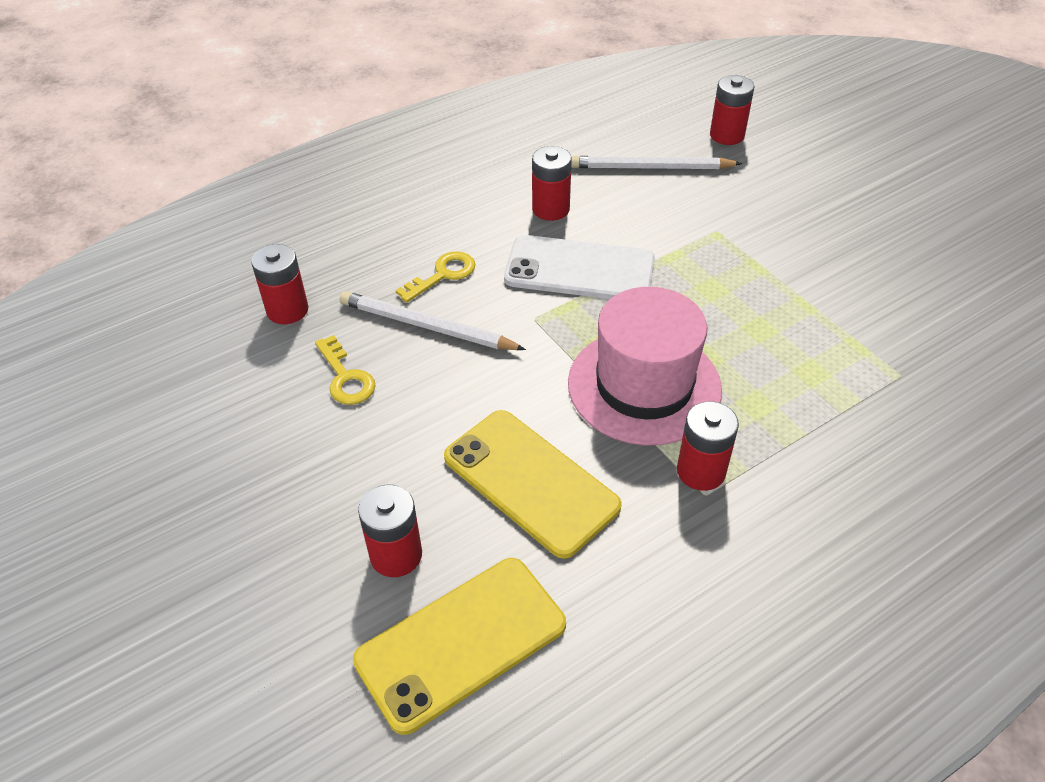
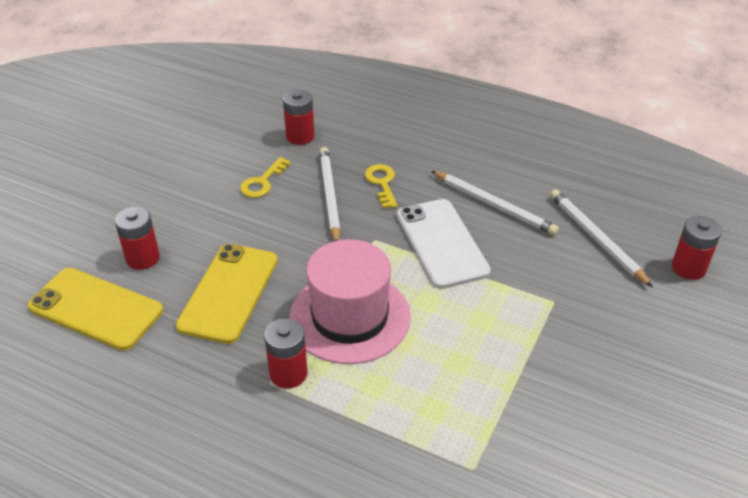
camera: 60 degrees right, 5 degrees down
yellow key [396,252,475,303] -> yellow key turned 120 degrees counterclockwise [365,164,397,209]
red battery [532,146,572,221] -> white pencil [431,171,559,236]

